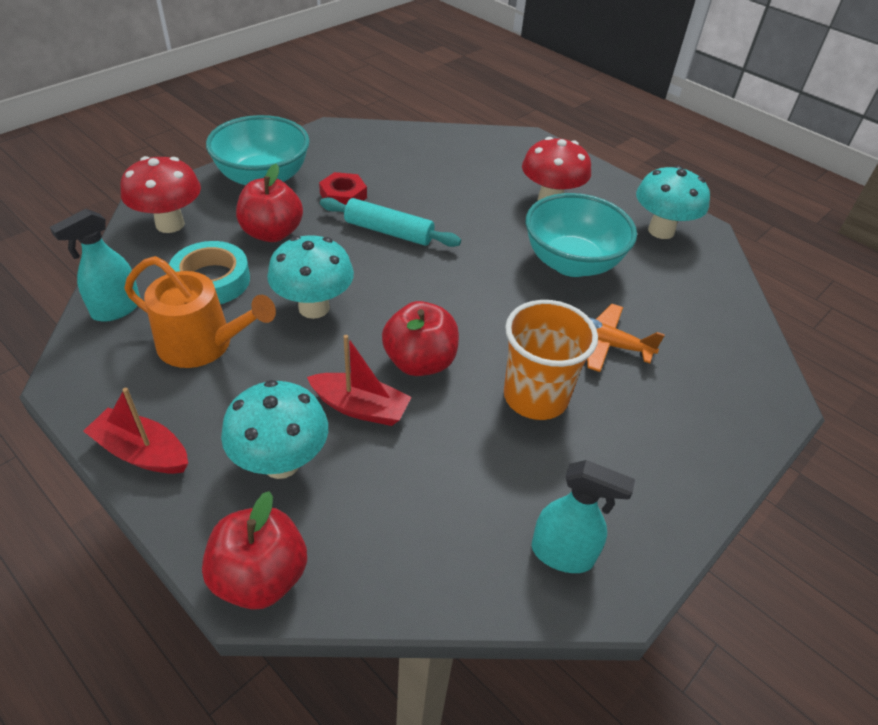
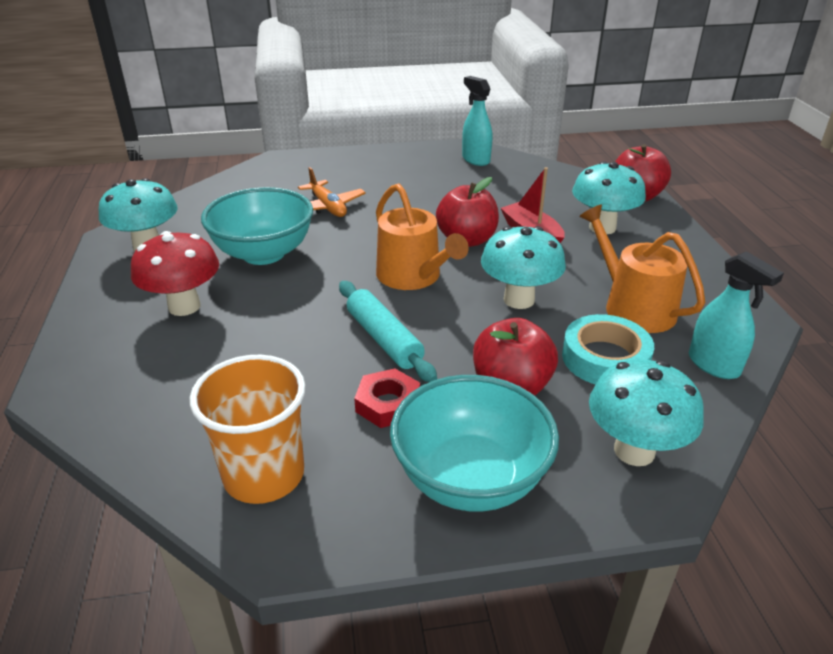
camera: 140 degrees left, 10 degrees down
turquoise spray bottle [50,209,140,322] -> turquoise spray bottle turned 60 degrees clockwise [689,251,784,379]
red boat [83,388,188,474] -> none
red mushroom [120,156,201,233] -> turquoise mushroom [589,359,704,466]
orange cup [504,300,598,420] -> orange cup moved to [190,355,306,504]
none -> orange watering can [376,183,469,290]

